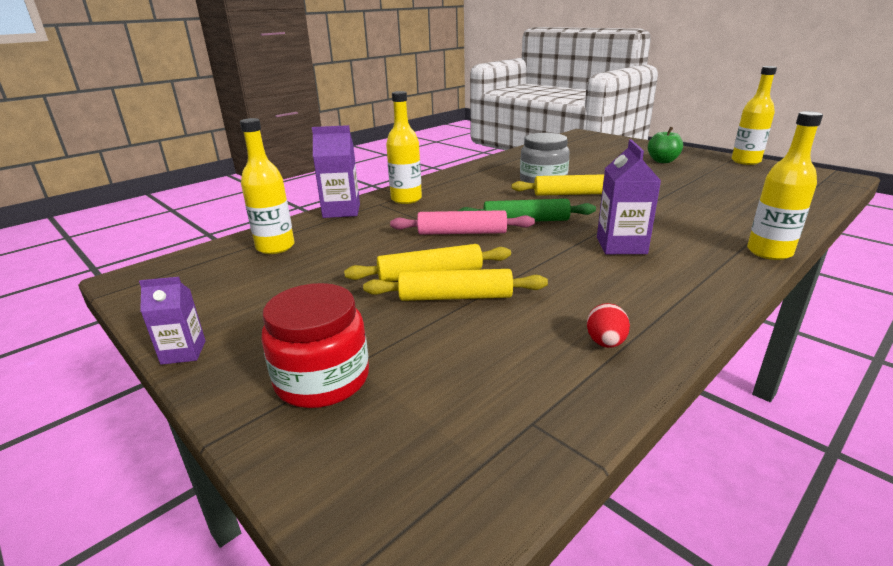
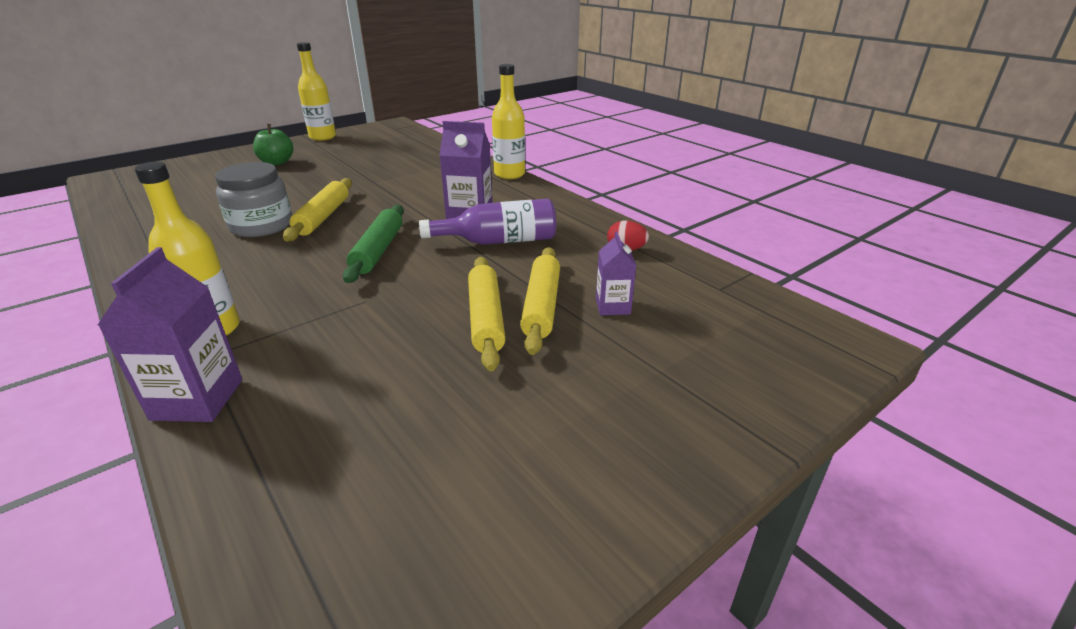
camera: 85 degrees left, 5 degrees up
purple carton [139,277,206,365] -> purple carton moved to [596,231,637,315]
yellow bottle [240,118,294,254] -> none
red jar [261,283,369,408] -> none
pink rolling pin [390,210,535,235] -> none
none -> purple bottle [419,199,556,245]

